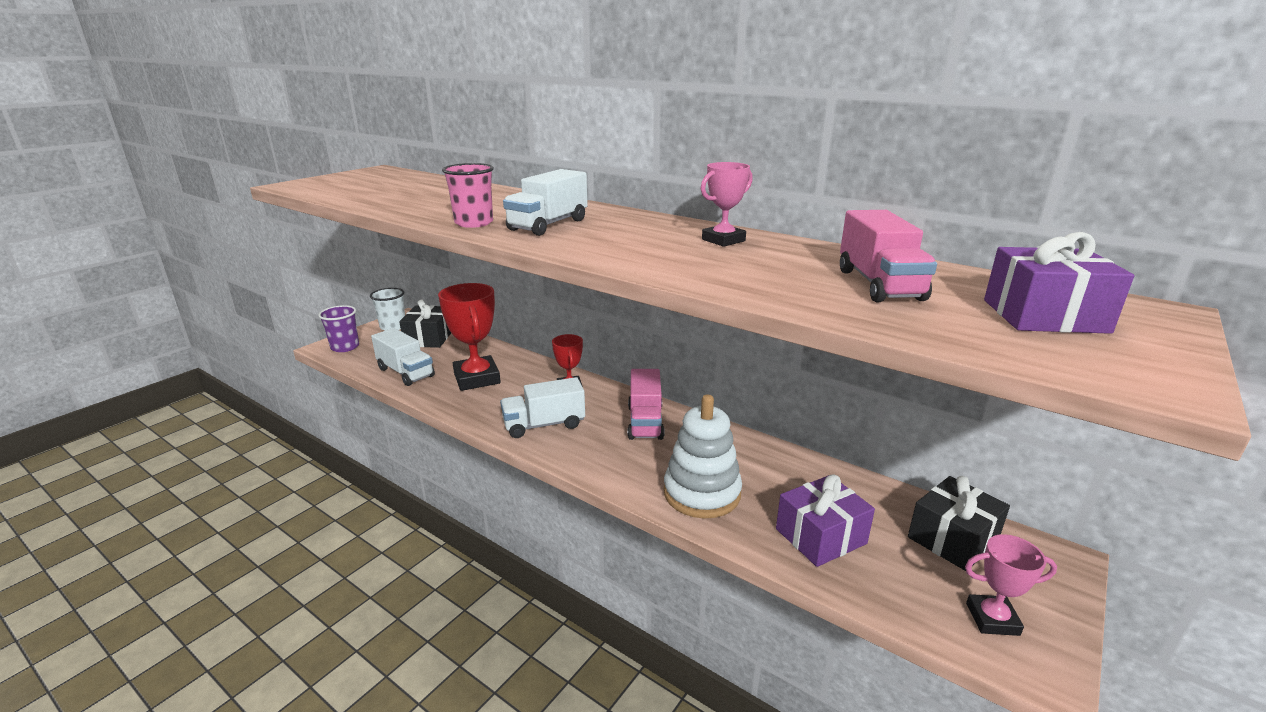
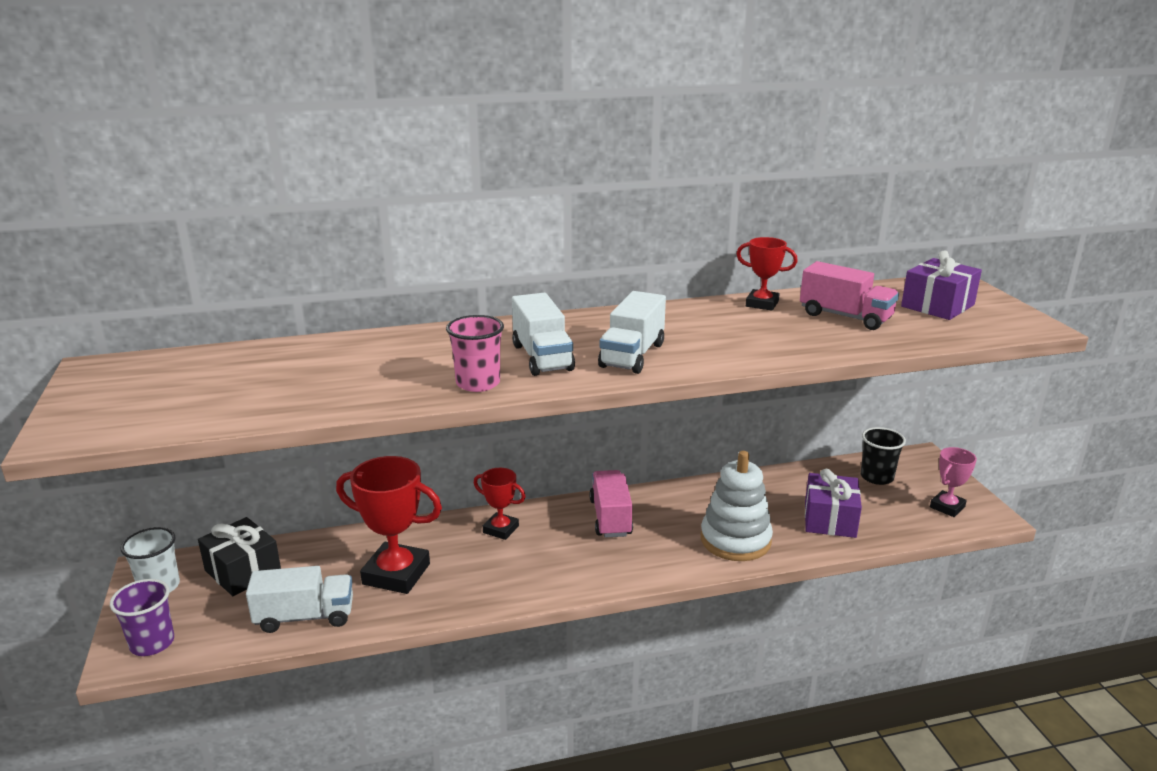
camera: 50 degrees left, 0 degrees up
white truck [500,377,585,438] -> white truck moved to [598,291,666,374]
pink truck [628,369,665,440] -> pink truck turned 135 degrees counterclockwise [589,470,633,538]
pink trophy [701,162,753,247] -> none
black gift [908,476,1010,571] -> black cup [861,427,906,485]
none -> red trophy [737,237,798,311]

